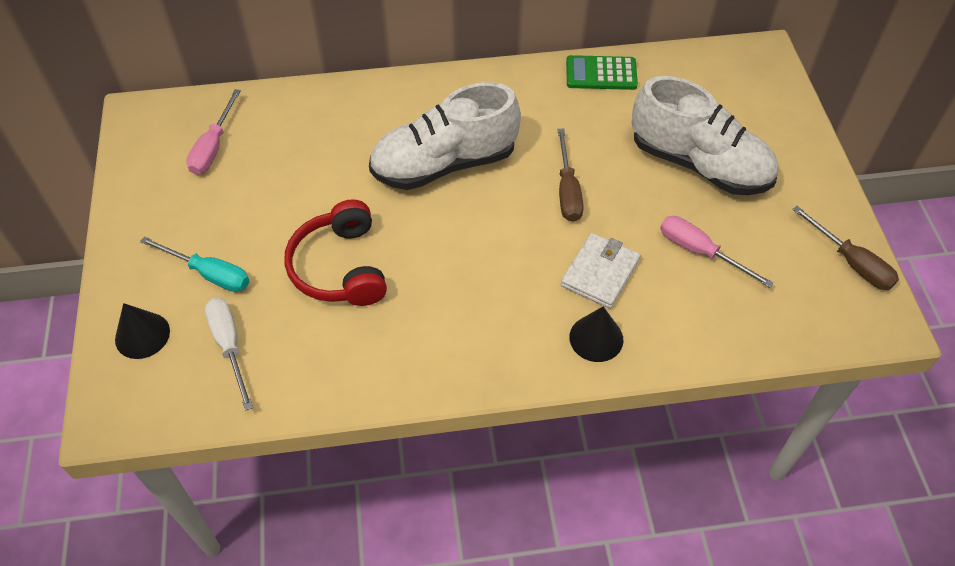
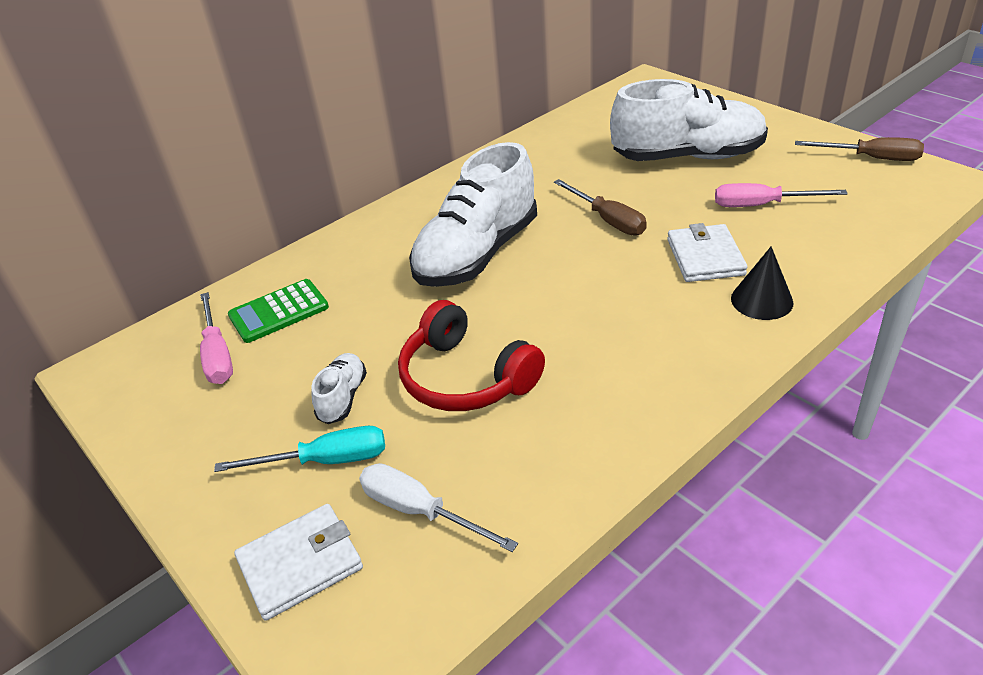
camera: 30 degrees left, 15 degrees down
black cone [115,303,170,359] -> white wallet [234,504,363,621]
green calculator [566,55,638,90] -> green calculator moved to [228,279,329,343]
none -> white shoe [311,353,367,424]

